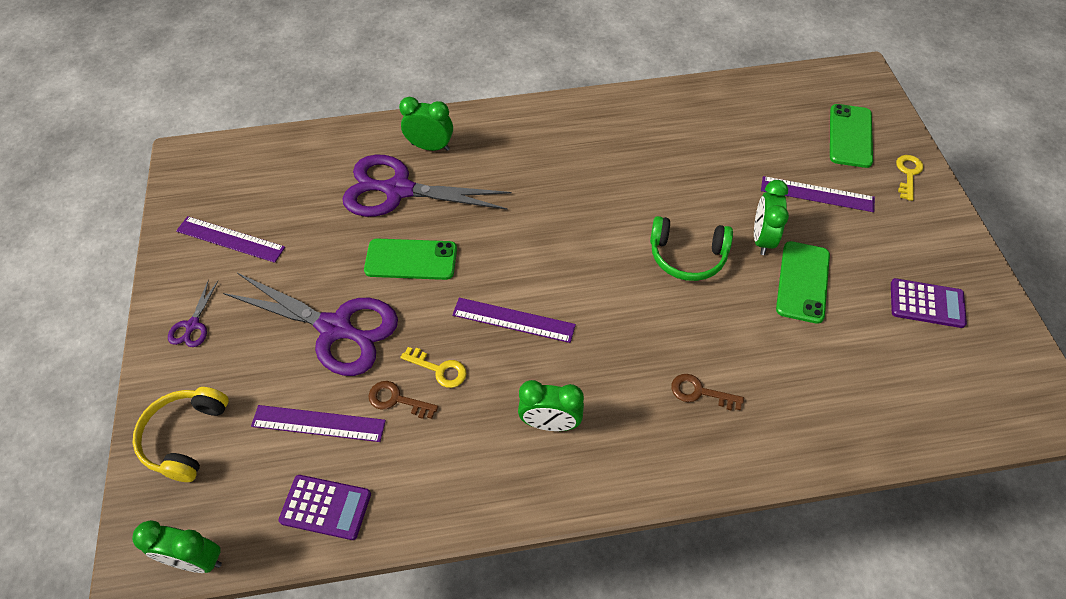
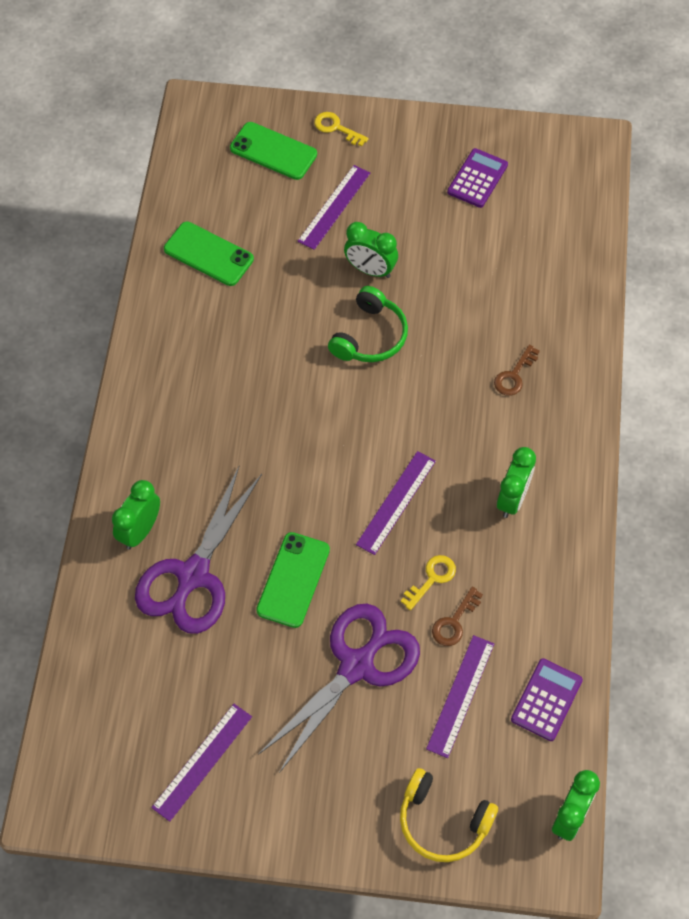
camera: 75 degrees left, 5 degrees up
purple scissors [168,280,218,347] -> none
green phone [776,241,830,324] -> green phone moved to [164,222,254,286]

